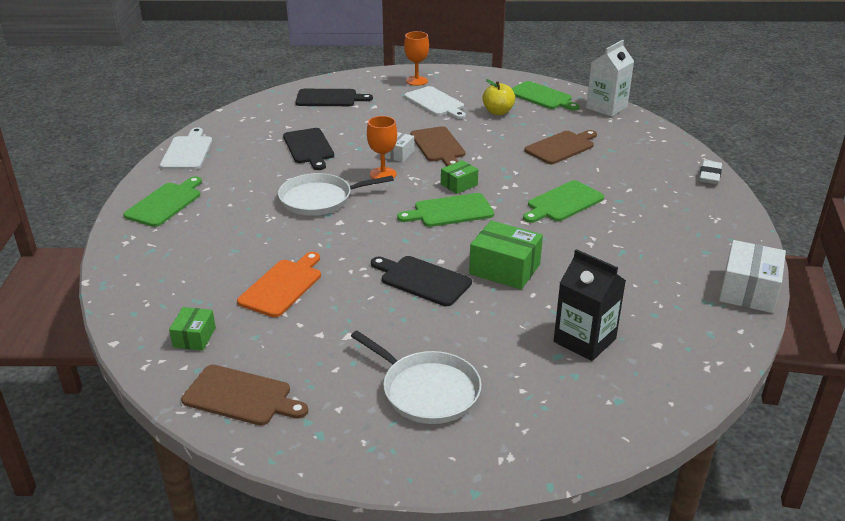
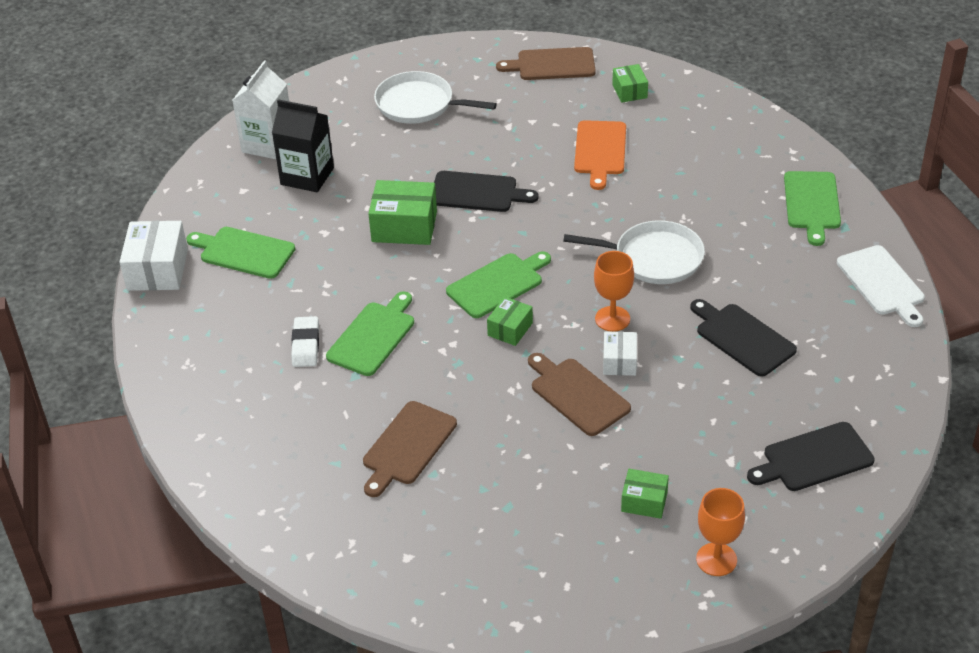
camera: 160 degrees right, 10 degrees up
white pan [278,173,394,216] -> white pan turned 45 degrees clockwise [563,220,705,284]
white cutting board [404,86,466,119] -> green box [621,469,669,519]
yellow apple [482,79,515,115] -> none
green cutting board [511,81,580,111] -> green cutting board moved to [186,227,295,279]
white carton [586,40,634,117] -> white carton moved to [232,60,289,159]
white eraser [699,160,722,184] -> white eraser moved to [291,316,319,367]

